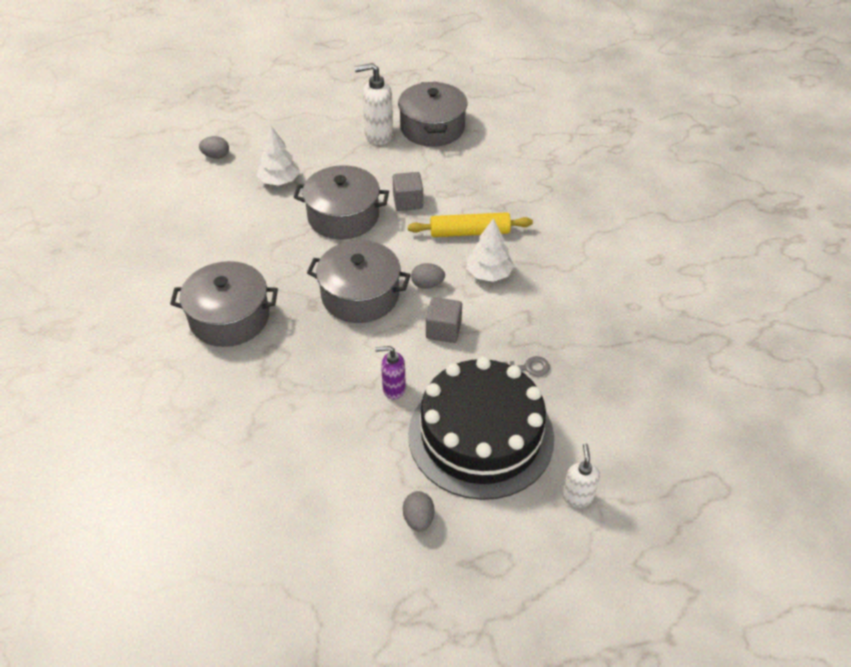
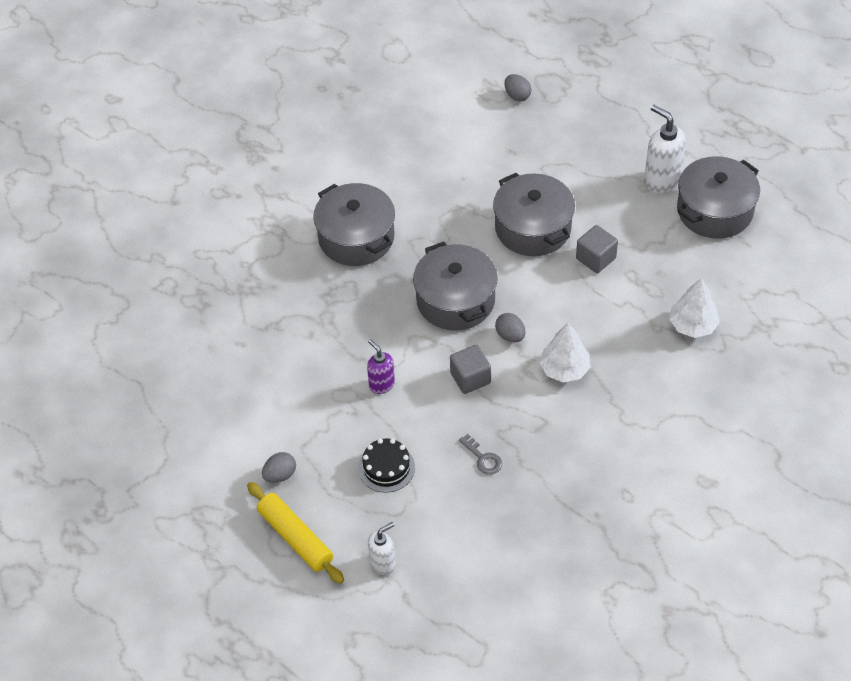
camera: 55 degrees right, 5 degrees up
white tree [256,126,300,186] -> white tree moved to [669,278,720,338]
yellow rolling pin [408,212,533,237] -> yellow rolling pin moved to [247,482,344,584]
black cake [408,357,554,500] -> black cake [358,438,415,493], size x0.41

